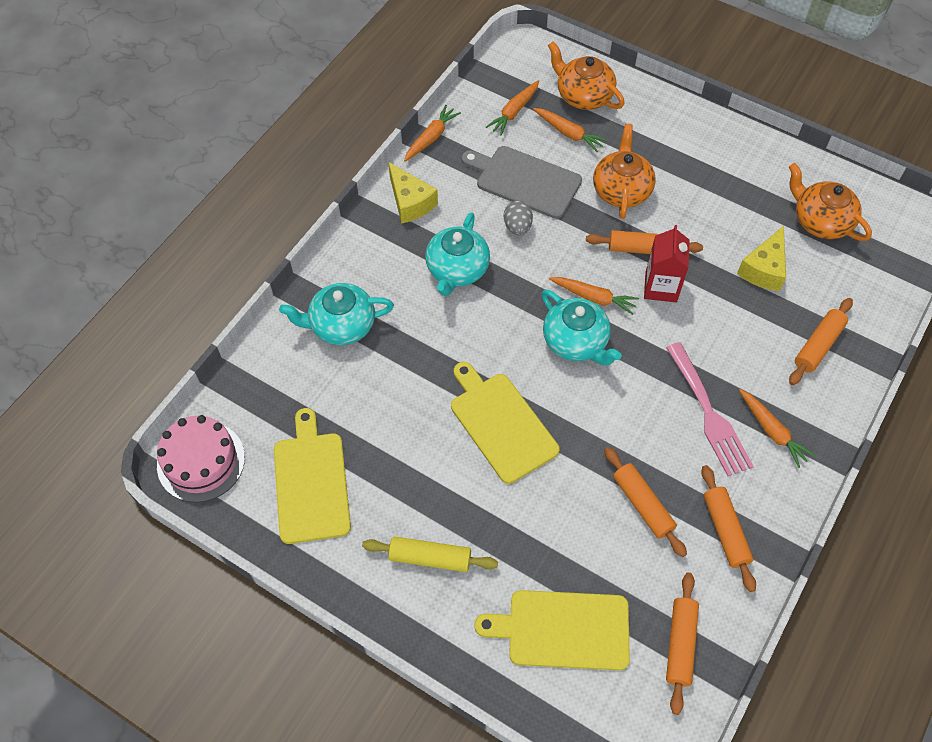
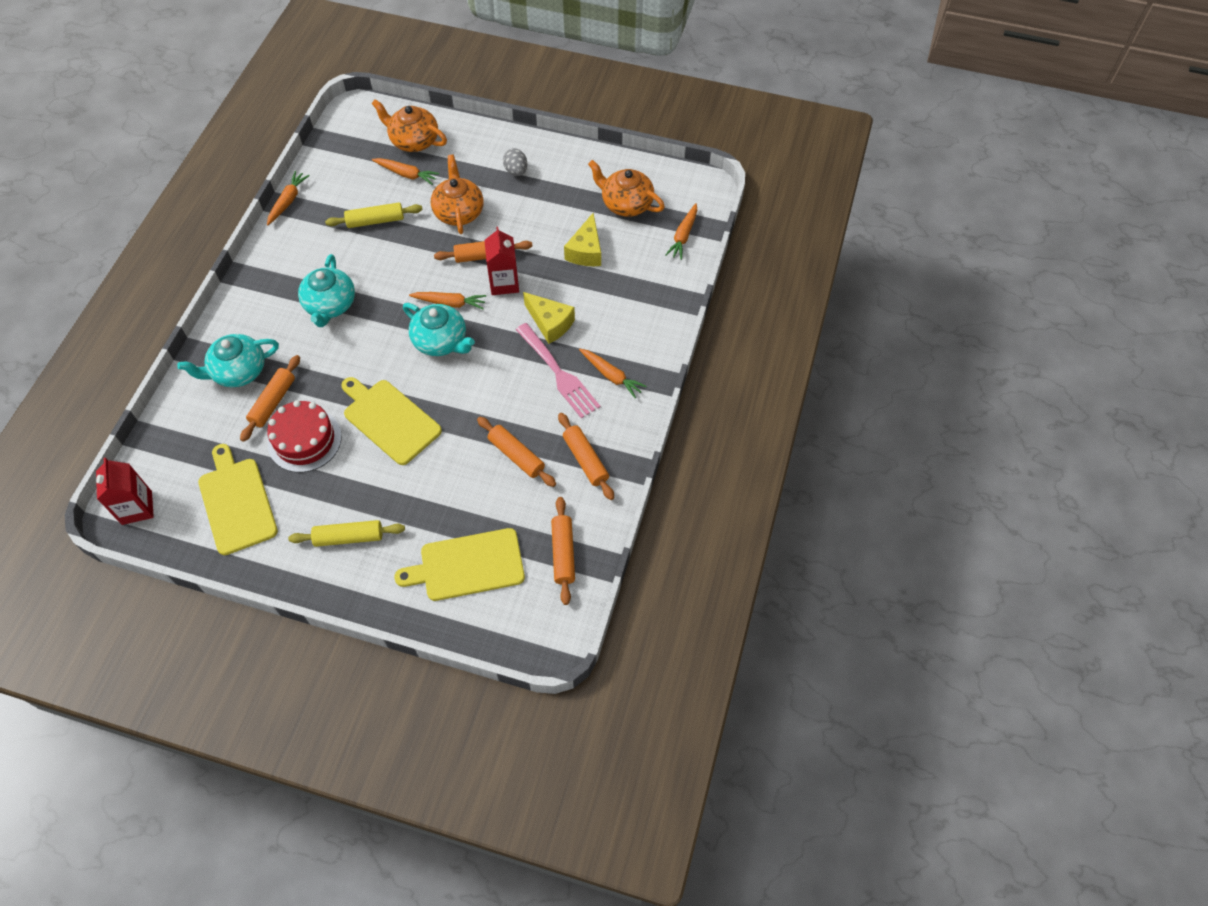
camera: 15 degrees left, 0 degrees up
pink cake [157,415,245,502] -> red carton [96,457,154,525]
yellow cheese [388,162,438,224] -> yellow cheese moved to [523,292,575,344]
grey cutting board [462,146,582,219] -> yellow rolling pin [325,203,422,228]
orange carrot [486,80,539,135] -> orange carrot moved to [666,203,697,260]
grey egg [504,200,533,236] -> grey egg moved to [503,148,527,176]
orange rolling pin [789,298,853,385] -> orange rolling pin moved to [240,355,300,442]
none -> red cake [267,400,342,472]

